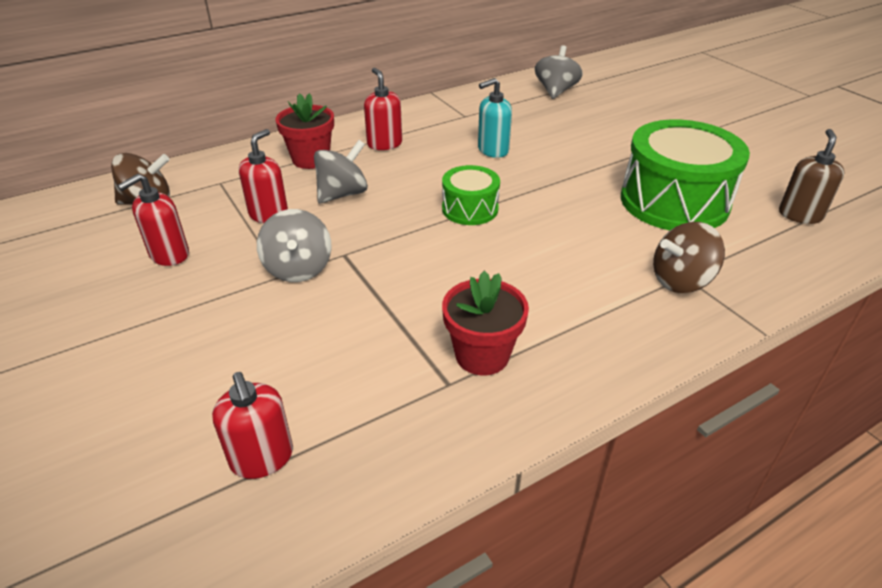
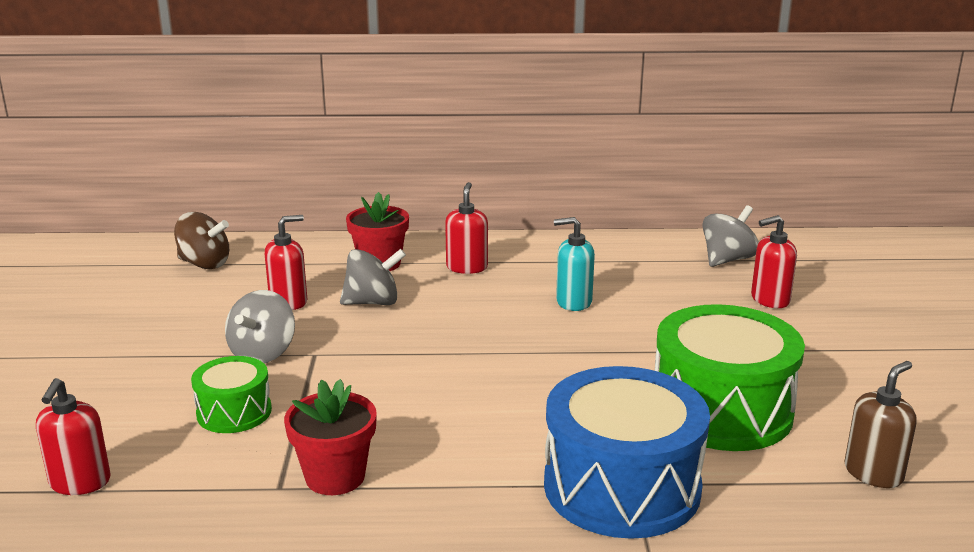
camera: 30 degrees right, 15 degrees down
red soap dispenser [117,174,189,266] -> red soap dispenser moved to [751,215,797,308]
green drum [442,165,500,225] -> green drum moved to [191,356,272,433]
brown spinning top [653,222,725,293] -> blue drum [544,366,710,539]

